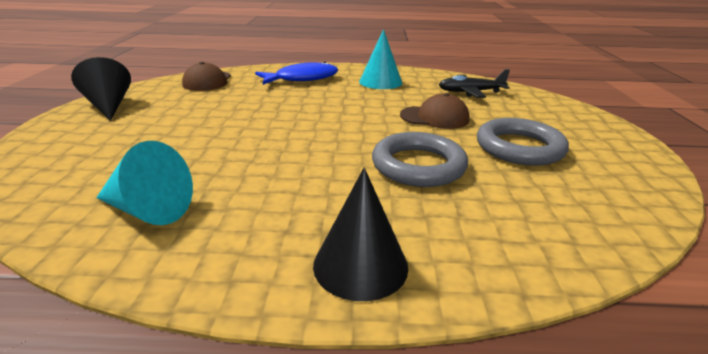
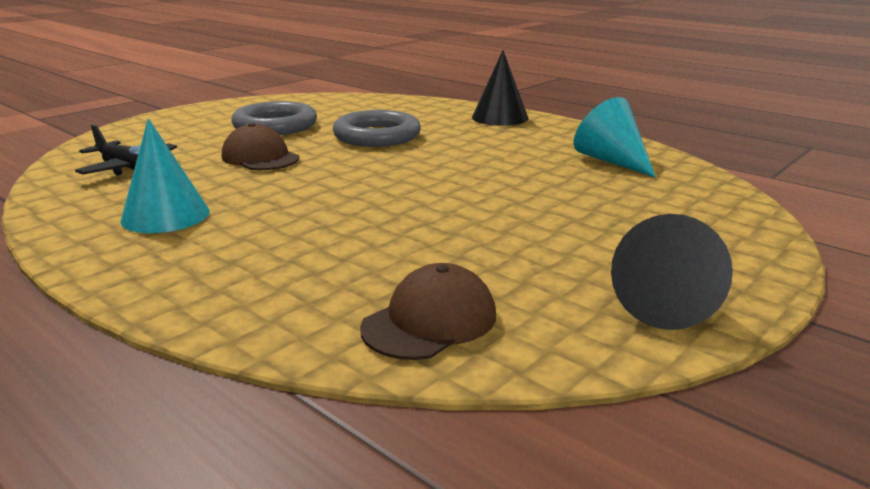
camera: 140 degrees left, 5 degrees down
blue fish [255,62,338,85] -> none

